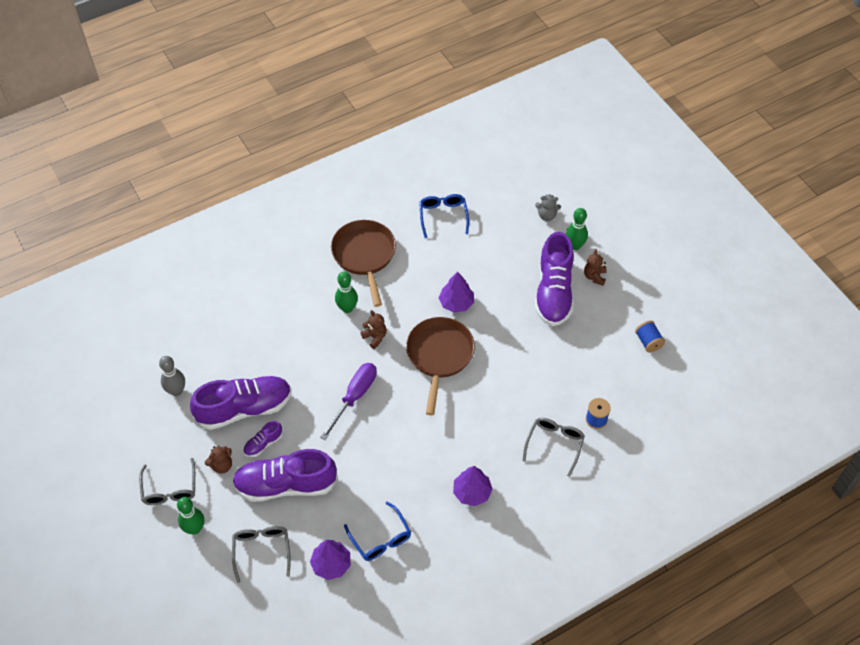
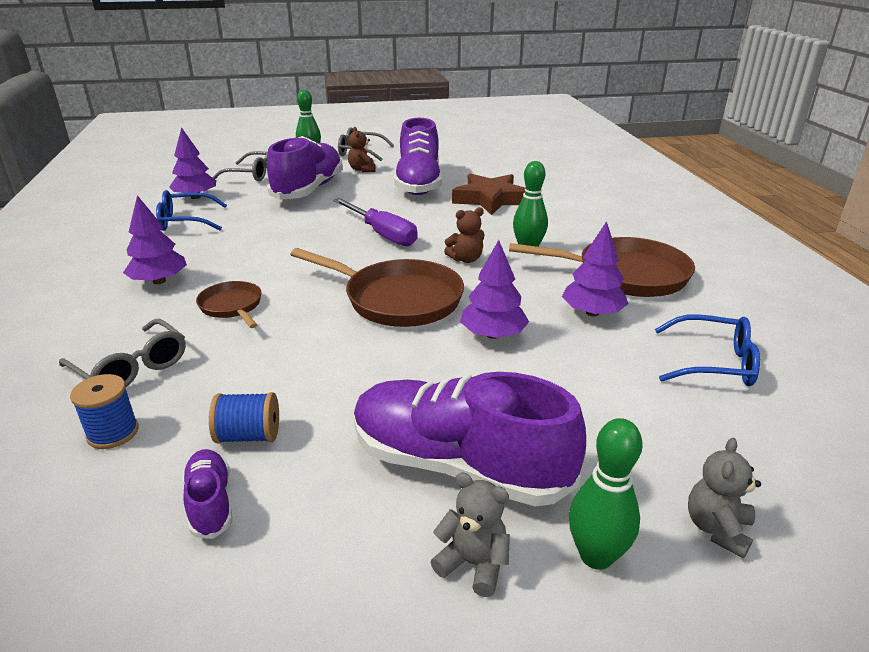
camera: 110 degrees right, 25 degrees down
grey bowling pin [159,356,185,396] -> none
purple shoe [243,421,283,457] -> purple shoe moved to [182,449,232,539]
brown teddy bear [584,249,607,286] -> grey teddy bear [431,472,510,597]
blue spool [635,321,665,352] -> blue spool moved to [209,392,279,443]
none -> brown pan [196,281,262,328]
none -> brown star [452,173,526,215]
none -> purple tree [562,221,629,316]

